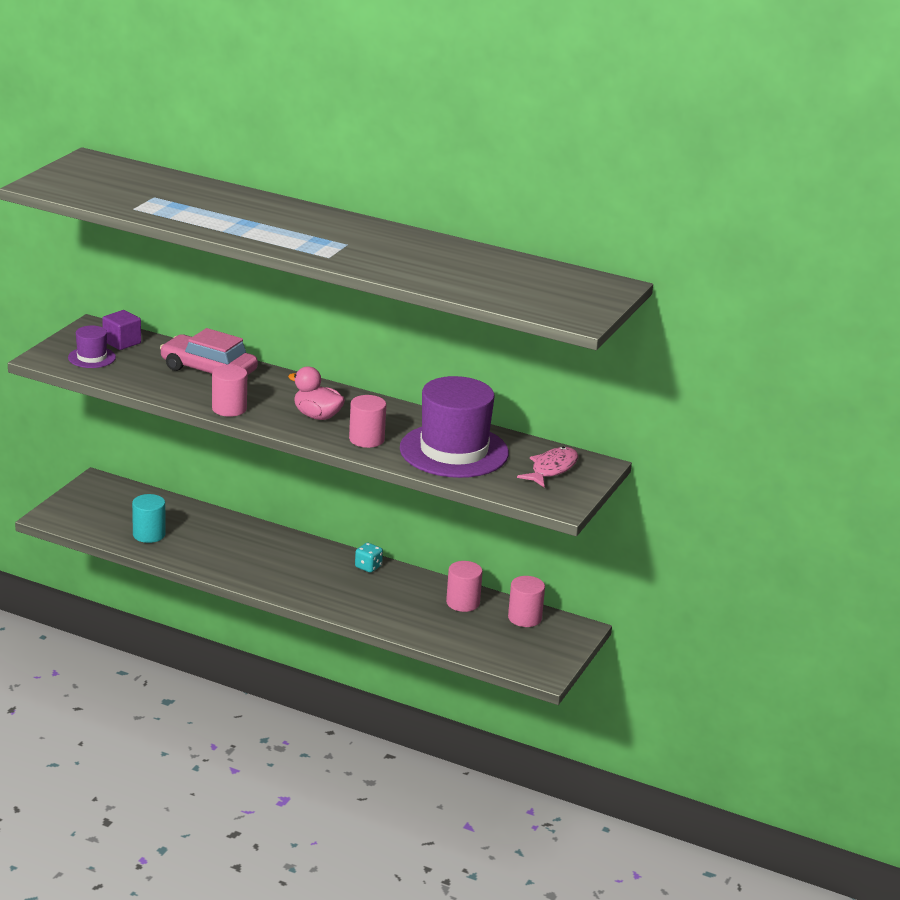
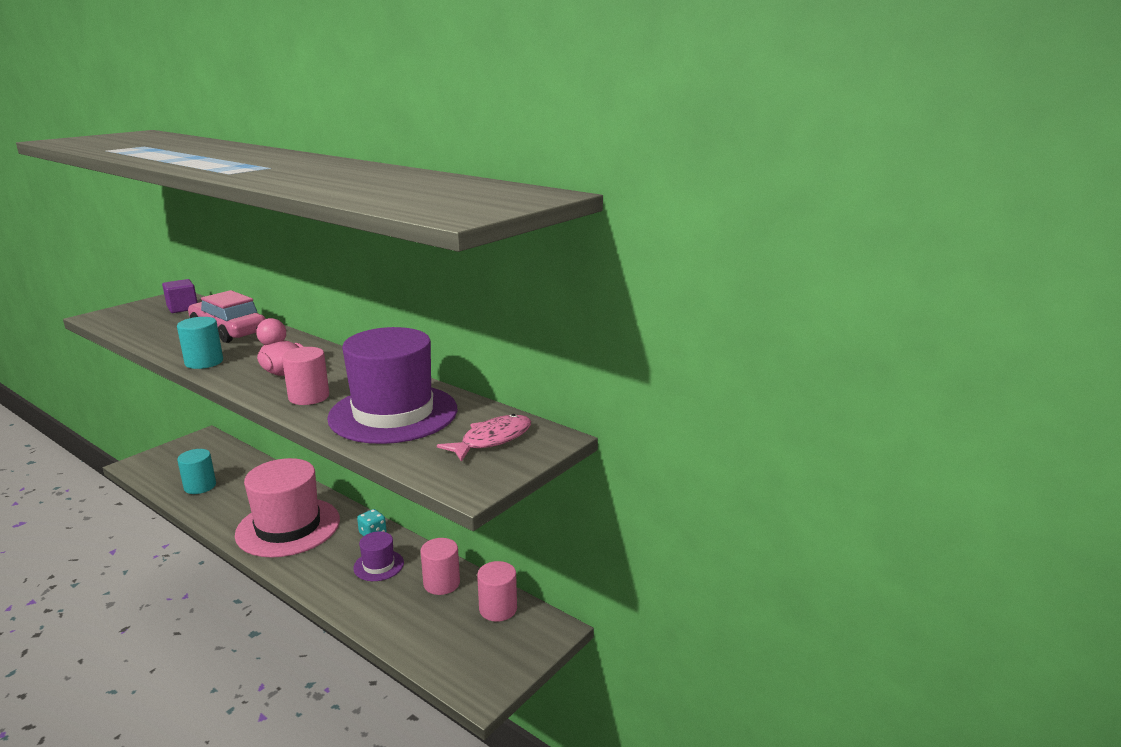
camera: 15 degrees right, 5 degrees down
purple hat [68,326,116,368] -> purple hat moved to [353,531,404,581]
pink cylinder [212,365,247,417] -> turquoise cylinder [177,317,223,369]
none -> pink hat [235,458,340,558]

